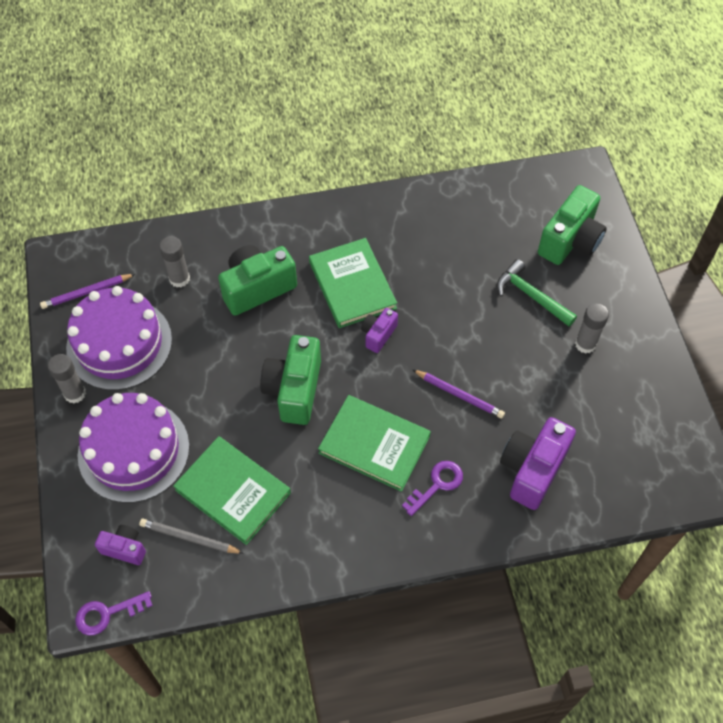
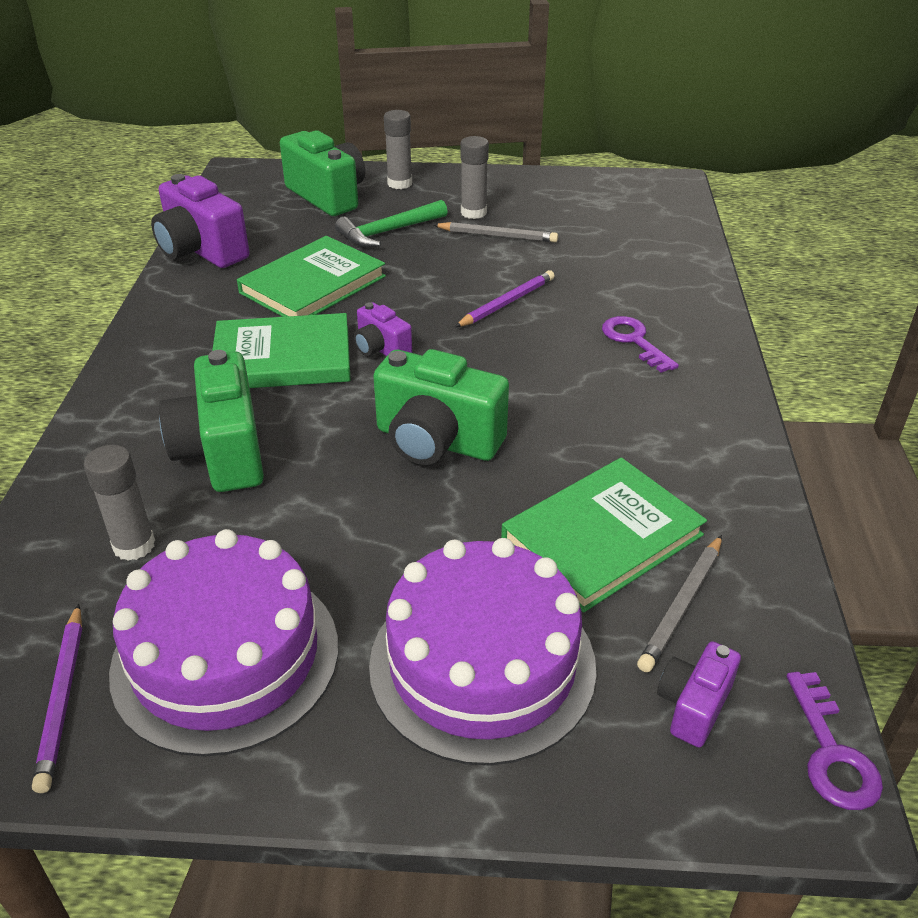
camera: 75 degrees left, 20 degrees down
grey glue stick [48,354,86,403] -> grey glue stick moved to [384,110,412,189]
green book [318,395,431,492] -> green book moved to [237,236,386,317]
purple camera [500,417,576,510] -> purple camera moved to [151,174,249,268]
none -> grey pencil [434,222,558,242]

